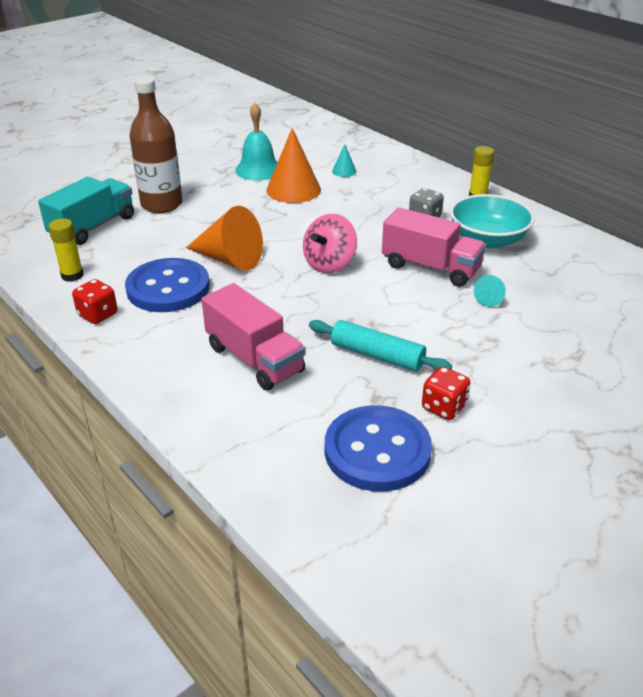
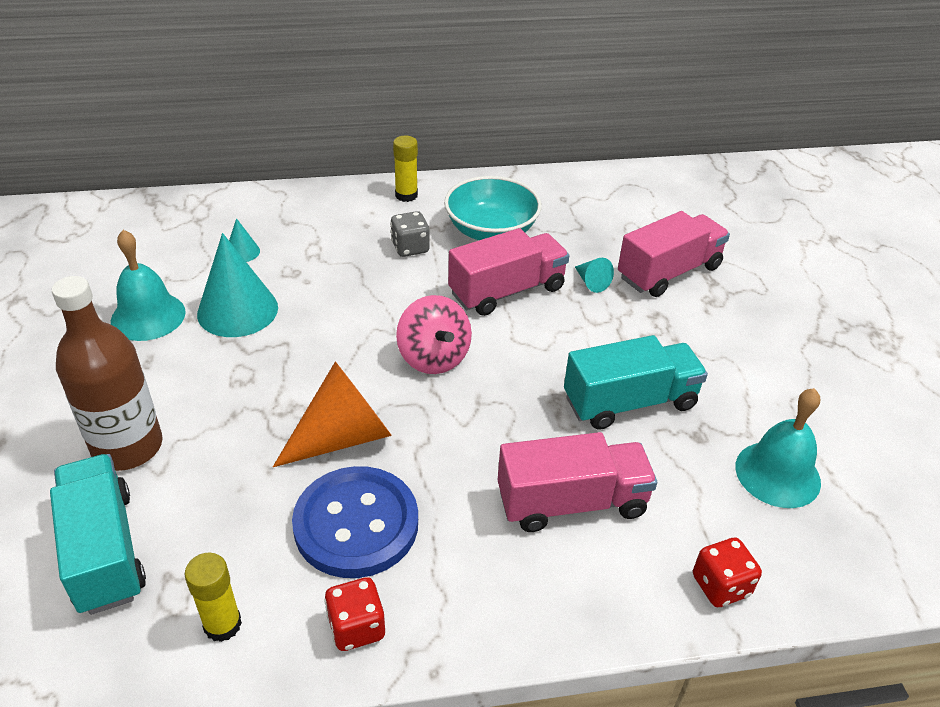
camera: 60 degrees left, 5 degrees up
orange cone [266,128,321,203] -> turquoise cone [197,233,278,337]
turquoise rolling pin [309,320,452,371] -> turquoise truck [564,335,708,430]
blue button [325,405,432,492] -> turquoise bell [735,388,821,508]
red dice [422,366,470,420] -> red dice moved to [693,538,762,607]
none -> pink truck [618,211,730,297]

